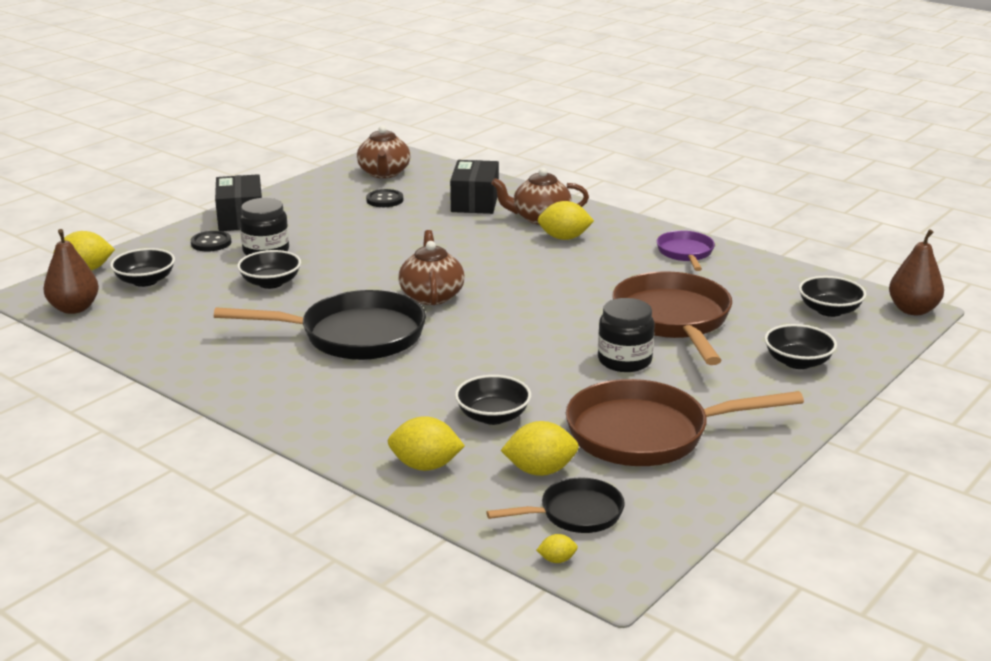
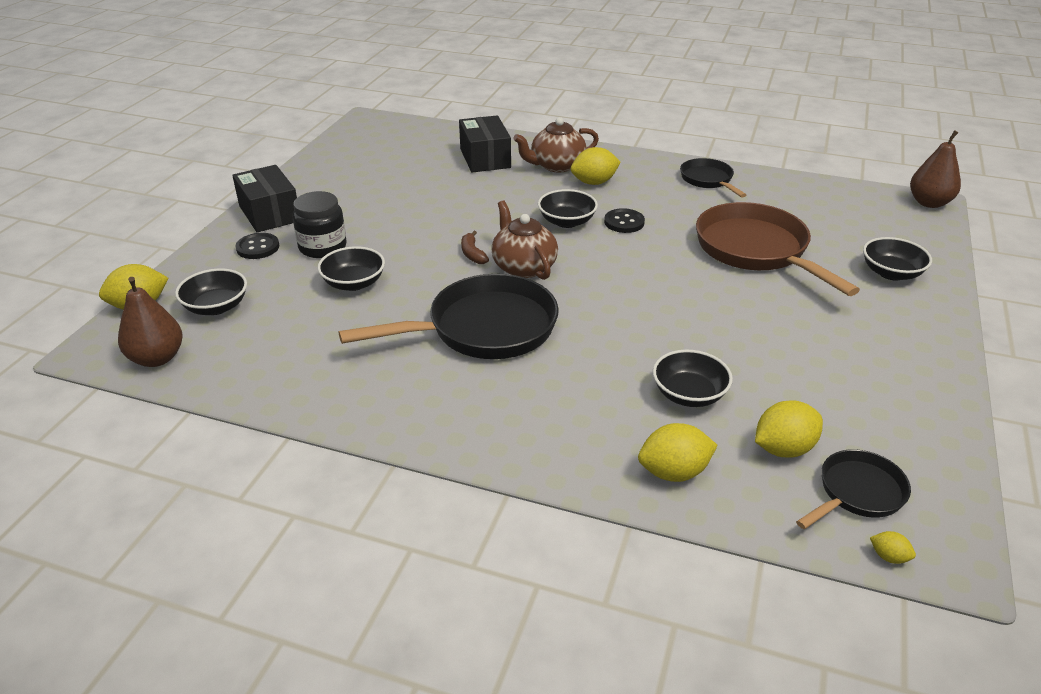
camera: 20 degrees left, 10 degrees up
brown teapot [357,125,411,178] -> none
black button [366,189,403,207] -> black button moved to [604,208,645,233]
yellow lemon [536,534,578,563] -> yellow lemon turned 60 degrees clockwise [870,531,916,564]
brown pan [566,379,804,466] -> none
black jar [598,298,655,372] -> none
purple pan [657,231,715,271] -> black pan [680,158,746,198]
black bowl [799,276,866,317] -> black bowl moved to [538,189,598,228]
none -> brown banana [461,231,489,264]

